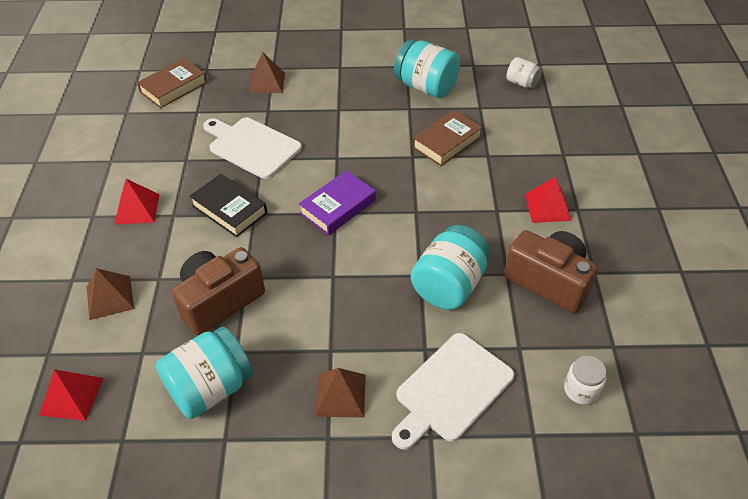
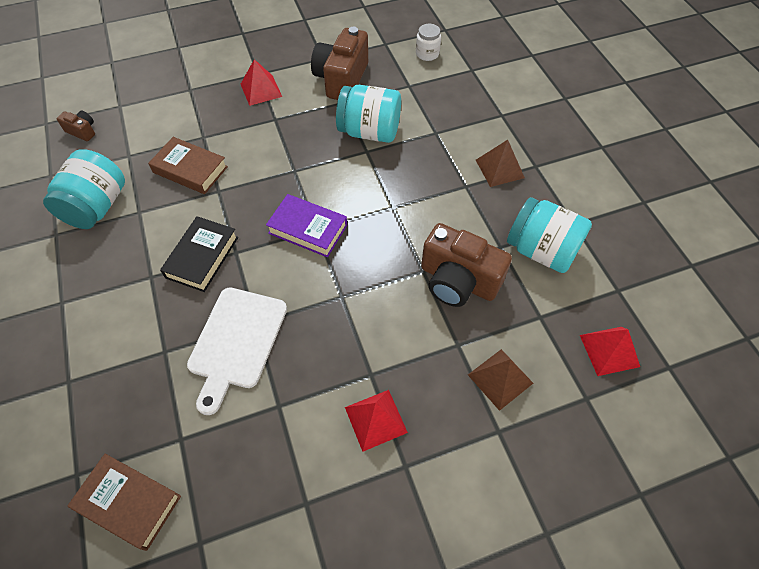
camera: 110 degrees left, 10 degrees up
black book [189,174,267,237] -> black book moved to [160,216,238,292]
brown pyramid [249,53,285,93] -> none
white cutting board [392,333,514,450] -> none
white jar [506,57,542,89] -> brown camera [57,111,95,141]

